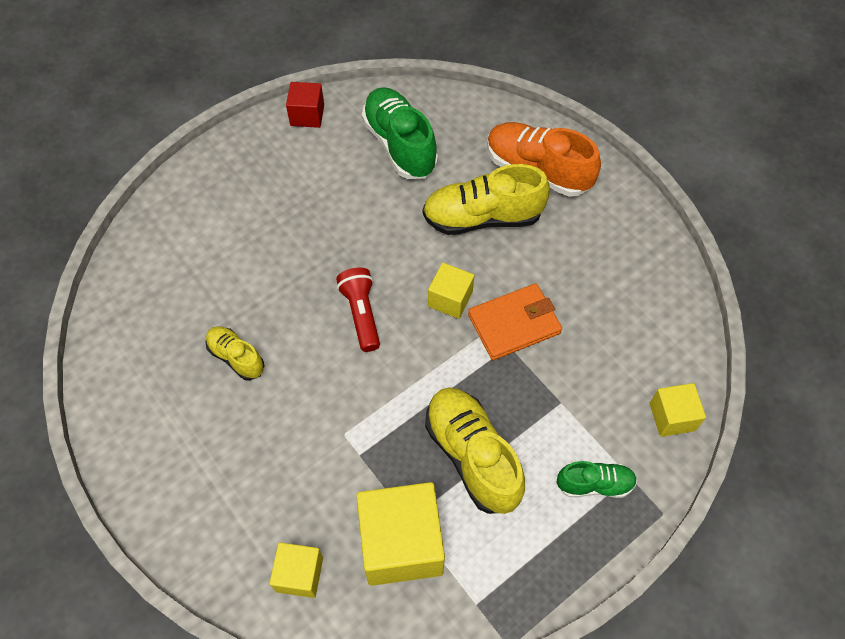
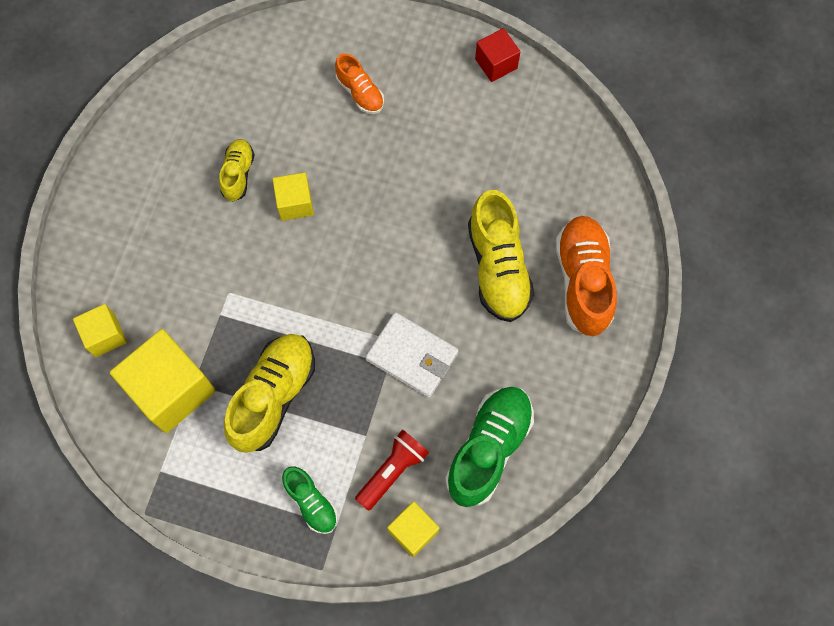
camera: 55 degrees right, 10 degrees up
red flashlight [336,267,380,352] -> red flashlight moved to [355,429,429,511]
green shoe [362,87,438,179] -> green shoe moved to [445,387,534,507]
yellow shoe [423,164,550,235] -> yellow shoe turned 150 degrees counterclockwise [468,190,534,322]
yellow cube [428,263,474,319] -> yellow cube moved to [272,172,314,221]
orange wallet [468,283,562,360] -> white wallet [365,312,459,398]
none -> orange shoe [335,53,384,114]

